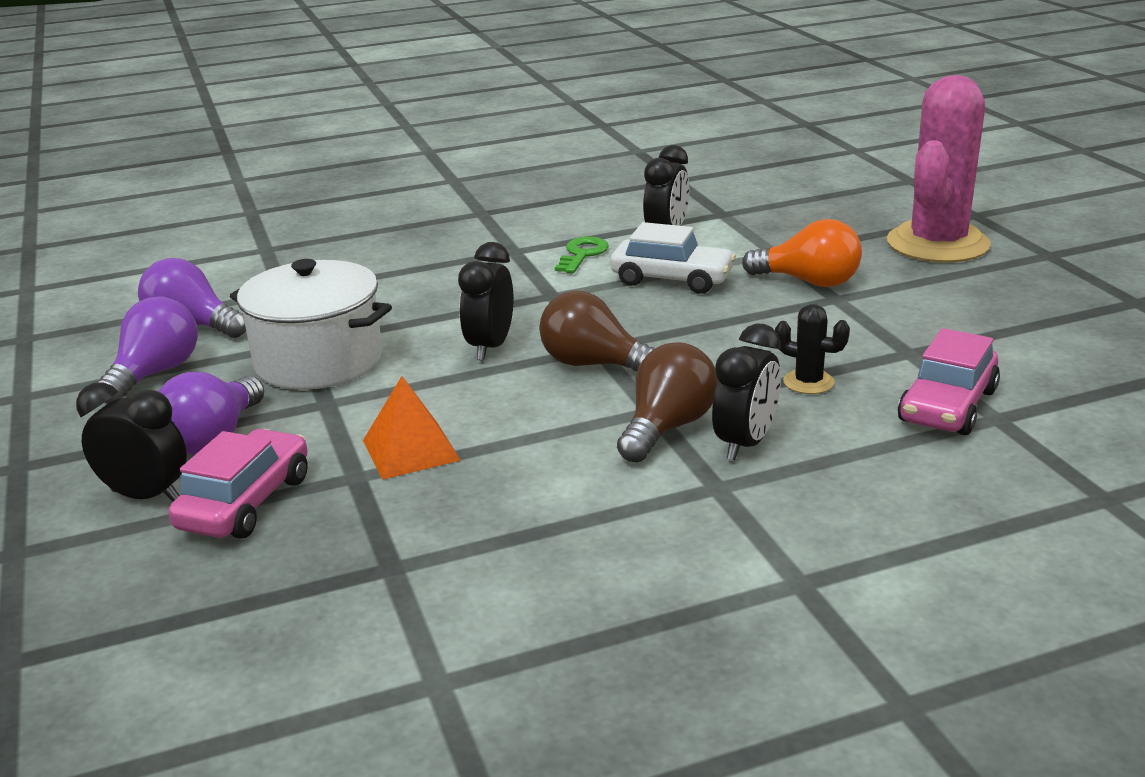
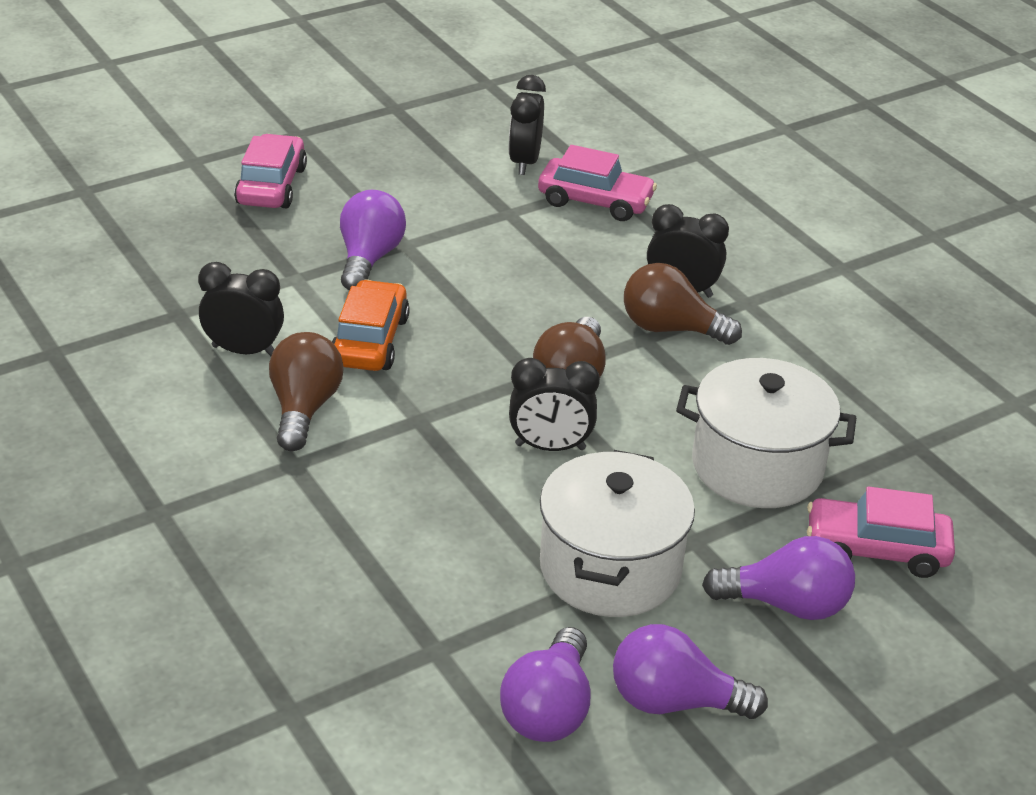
camera: 105 degrees left, 10 degrees up
black clock [76,382,187,502] -> black clock moved to [509,75,546,175]
orange pyramid [363,376,461,480] -> white pot [676,358,856,508]
green key [555,237,609,273] -> brown light bulb [269,332,344,451]
white car [610,222,736,294] -> orange car [332,280,410,371]
orange light bulb [742,219,862,287] -> purple light bulb [340,190,406,291]
black cactus [775,304,850,394] -> none
pink cactus [887,75,991,263] -> pink car [234,134,307,209]

